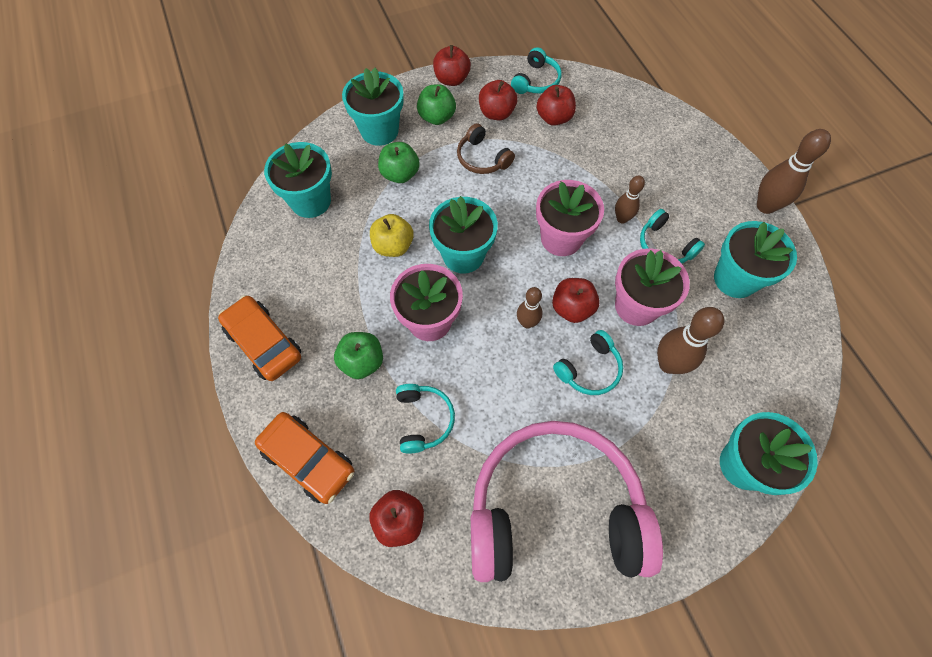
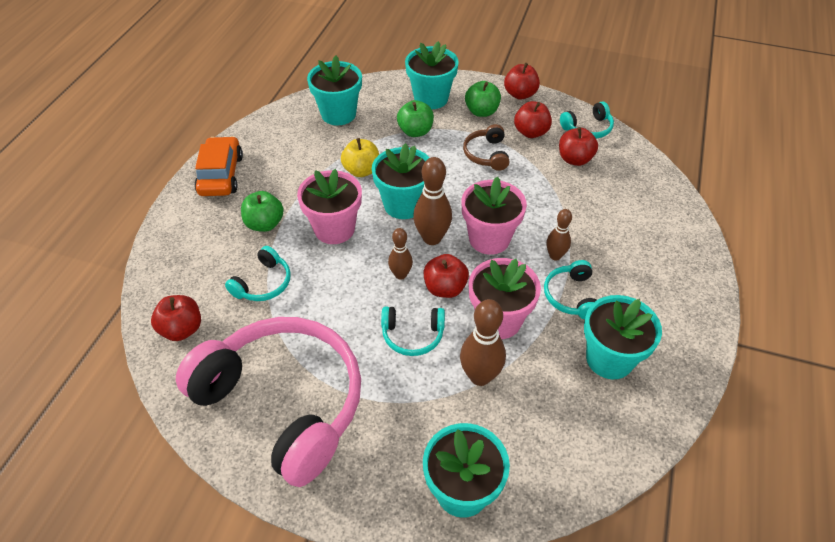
camera: 40 degrees right, 15 degrees down
orange car [255,412,354,504] -> none
brown bowling pin [757,129,831,214] -> brown bowling pin moved to [413,157,452,245]

